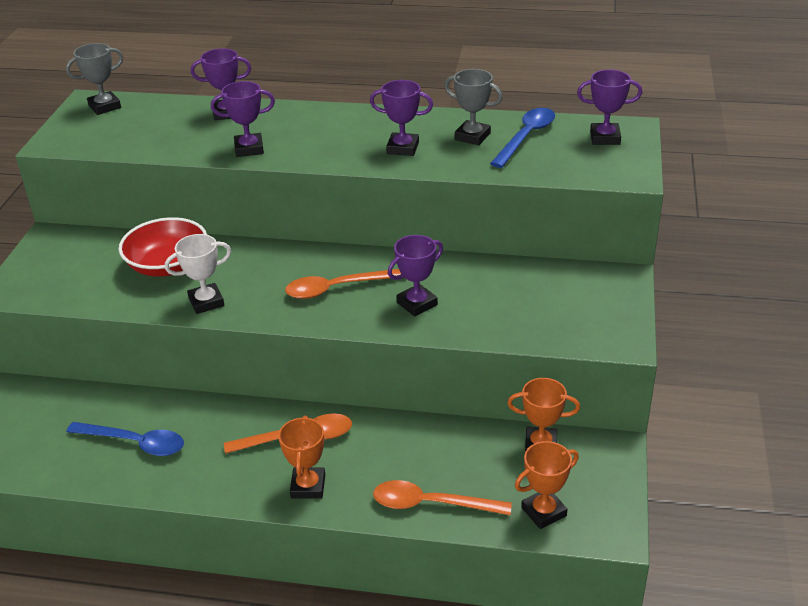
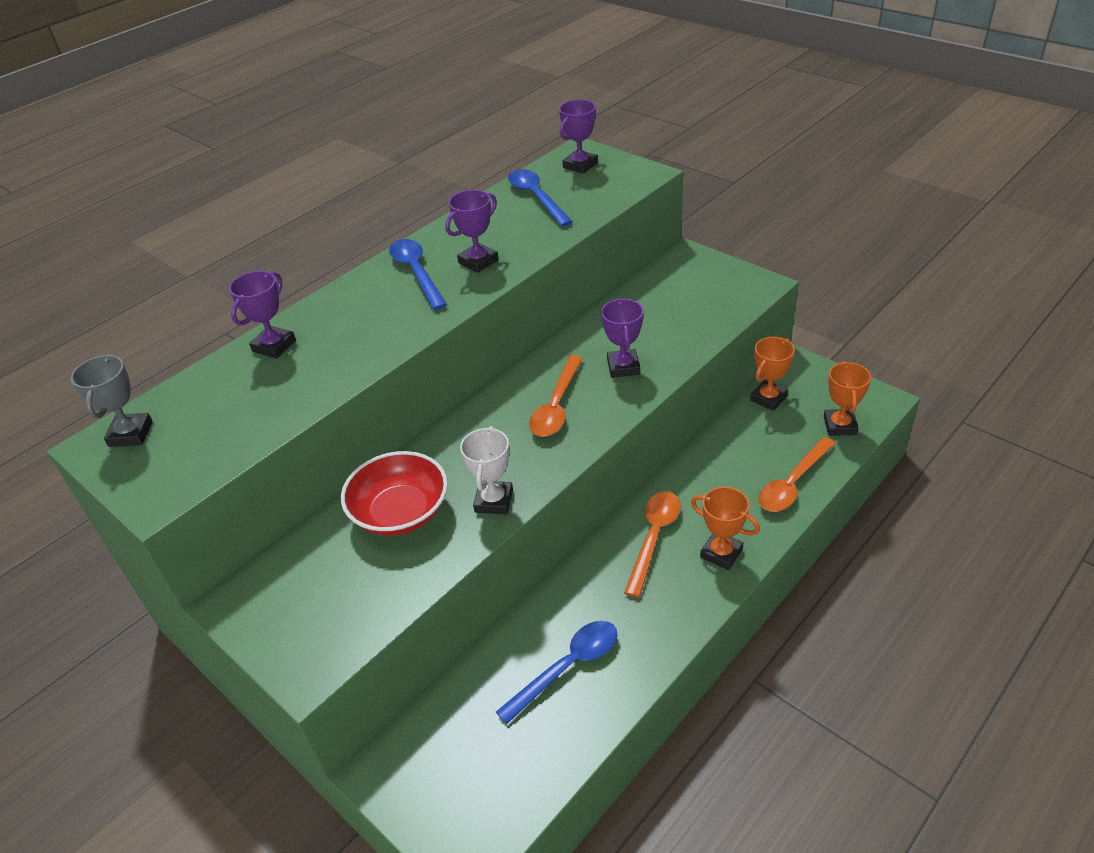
camera: 55 degrees left, 5 degrees up
purple trophy [211,81,275,157] -> none
grey trophy [444,69,503,145] -> none
none -> blue spoon [389,239,447,310]

